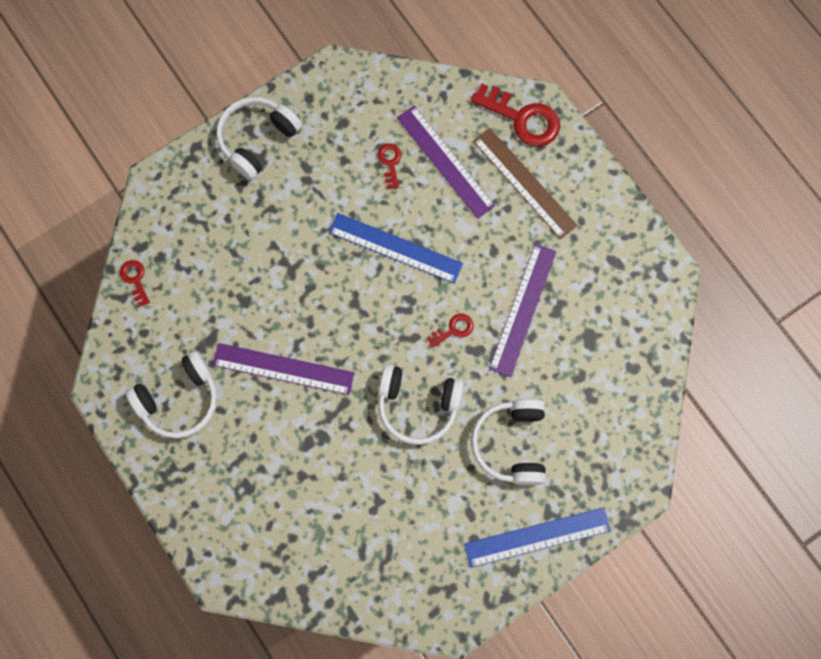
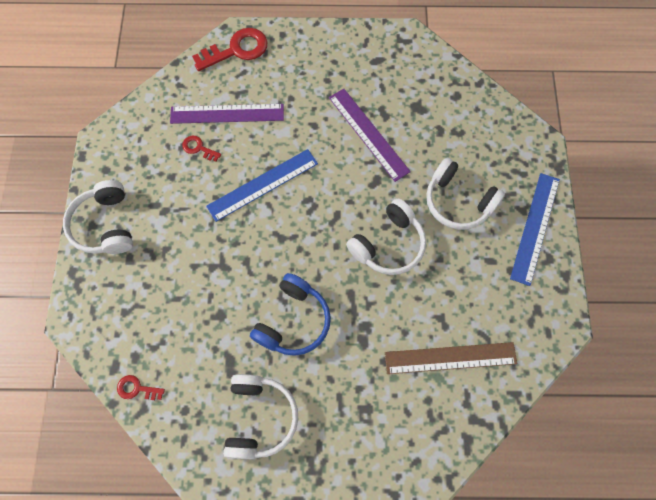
camera: 55 degrees left, 5 degrees down
purple ruler [213,343,355,395] -> blue headphones [250,273,331,356]
red key [426,313,474,348] -> none
brown ruler [473,128,578,239] -> brown ruler moved to [385,342,517,374]

